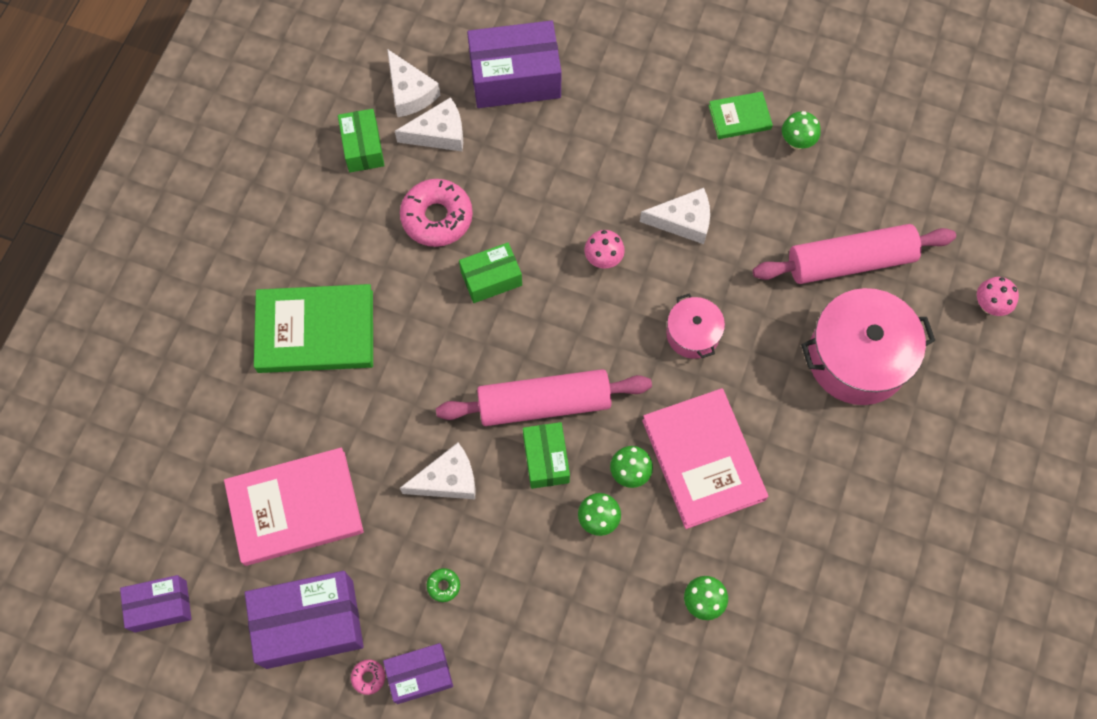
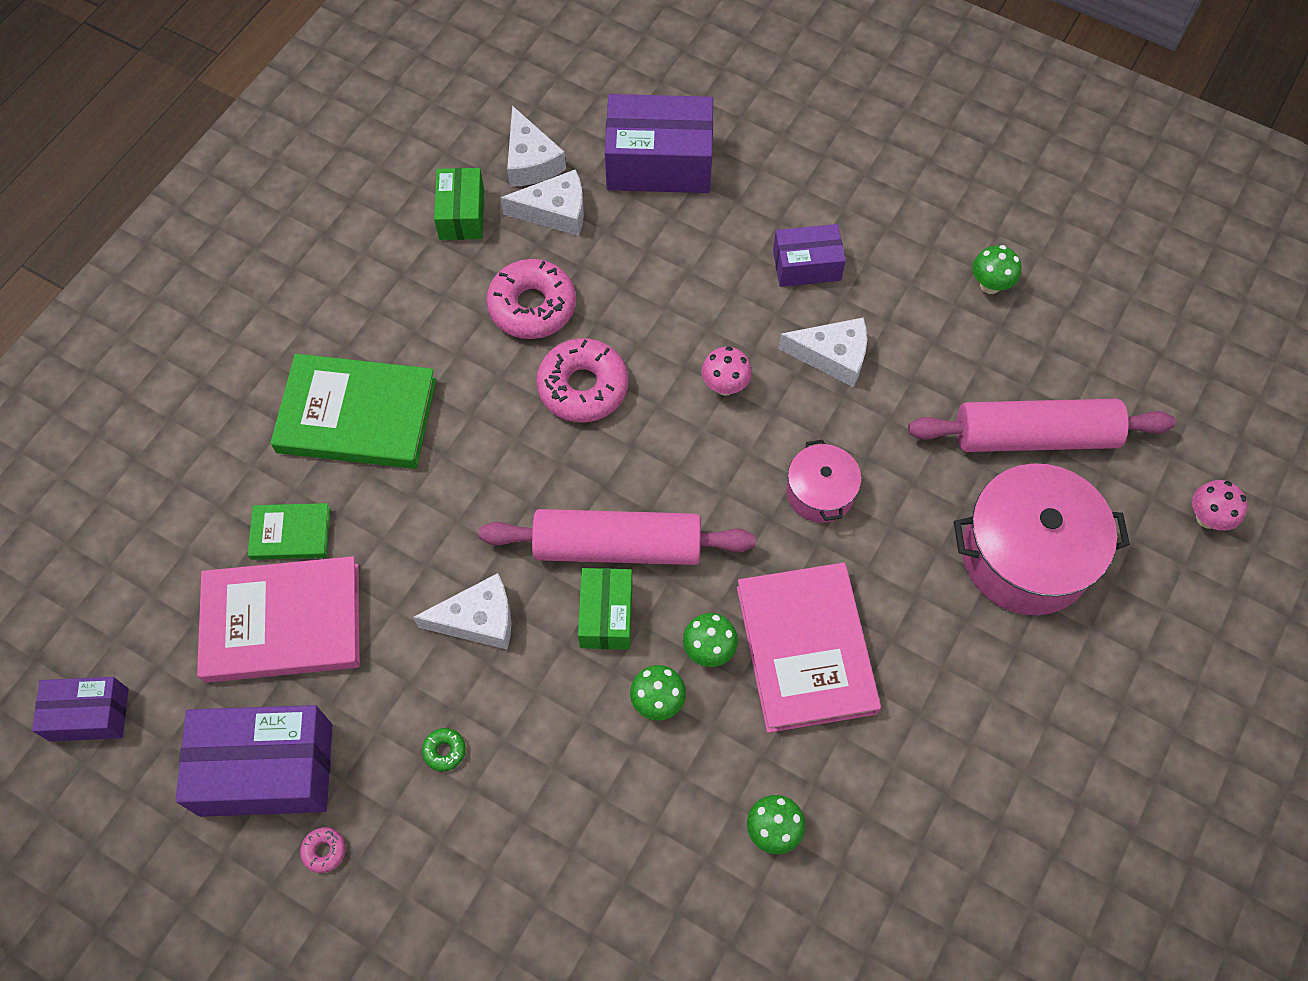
camera: 10 degrees right, 5 degrees down
purple box [383,643,453,704] -> purple box moved to [773,224,846,287]
green box [459,243,522,303] -> pink donut [536,338,628,423]
green book [708,92,773,139] -> green book moved to [248,503,330,560]

